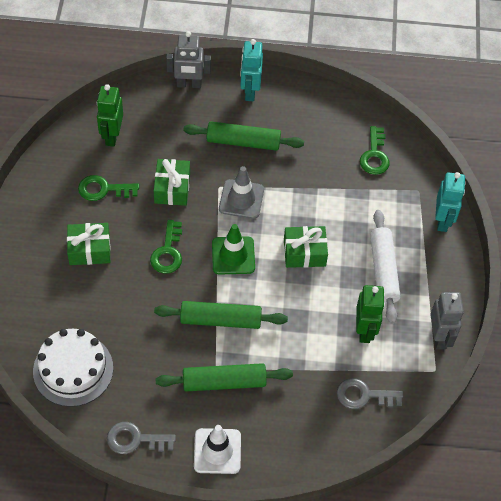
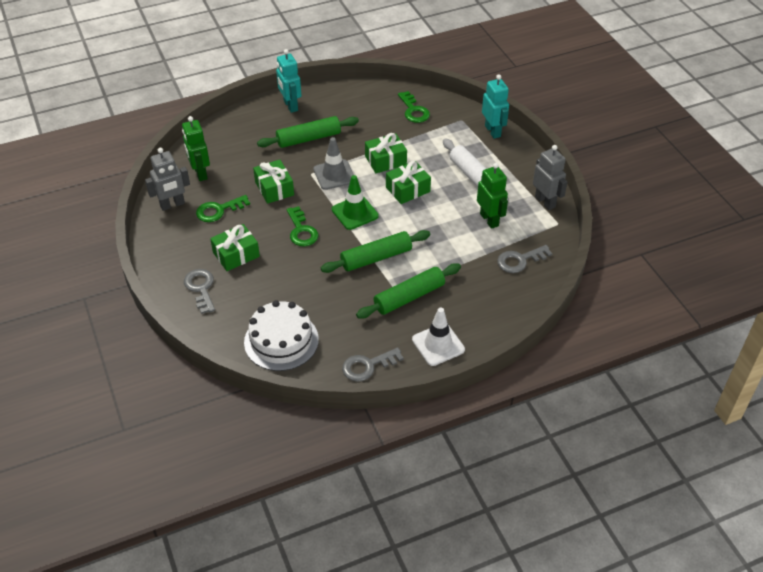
camera: 25 degrees left, 10 degrees down
grey robot [166,31,211,88] -> grey robot moved to [145,148,190,211]
none -> grey key [184,269,215,314]
none -> green gift [365,133,407,173]

